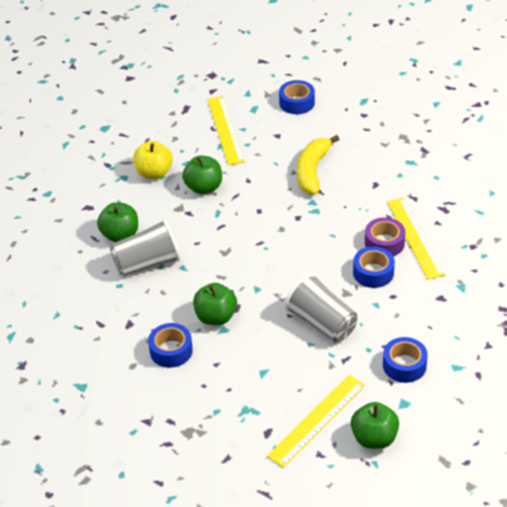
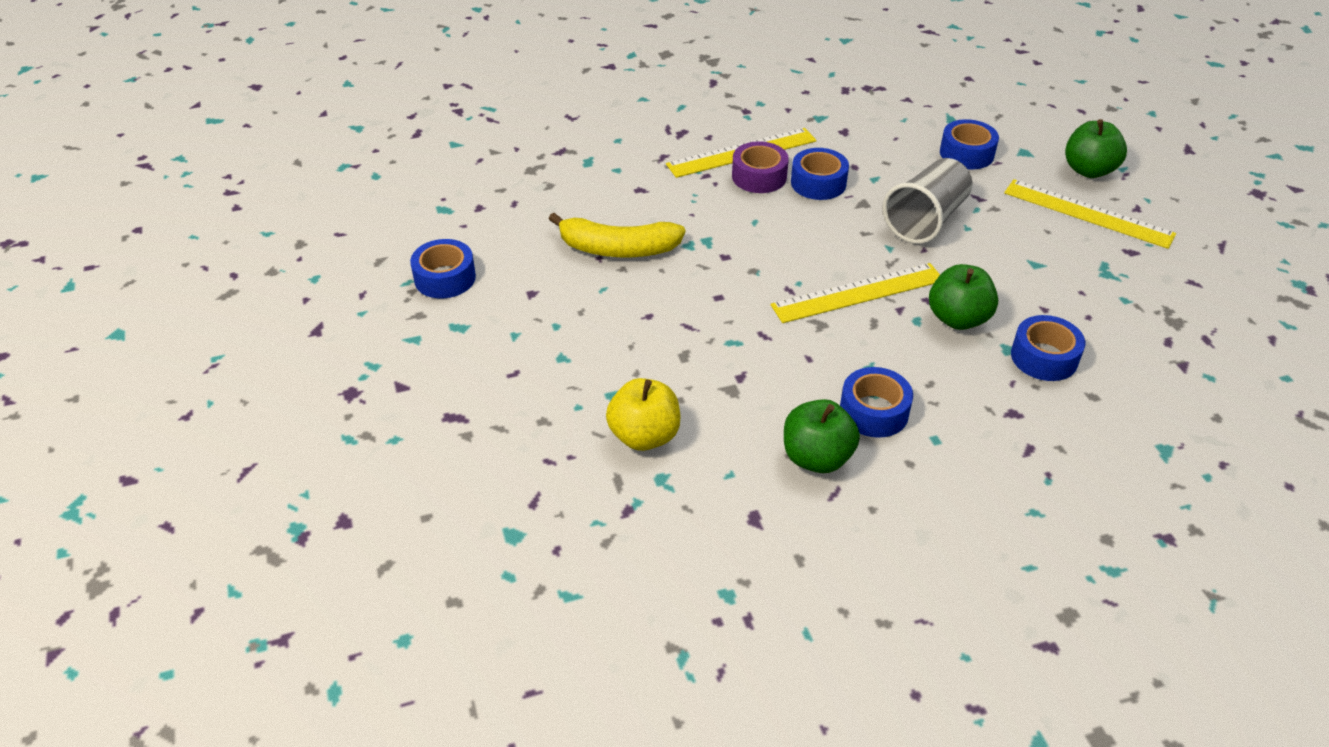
camera: 100 degrees left, 0 degrees up
grey cup [110,219,180,276] -> blue tape [840,367,913,438]
green apple [182,156,222,194] -> none
yellow ruler [207,96,245,165] -> yellow ruler moved to [771,263,940,323]

